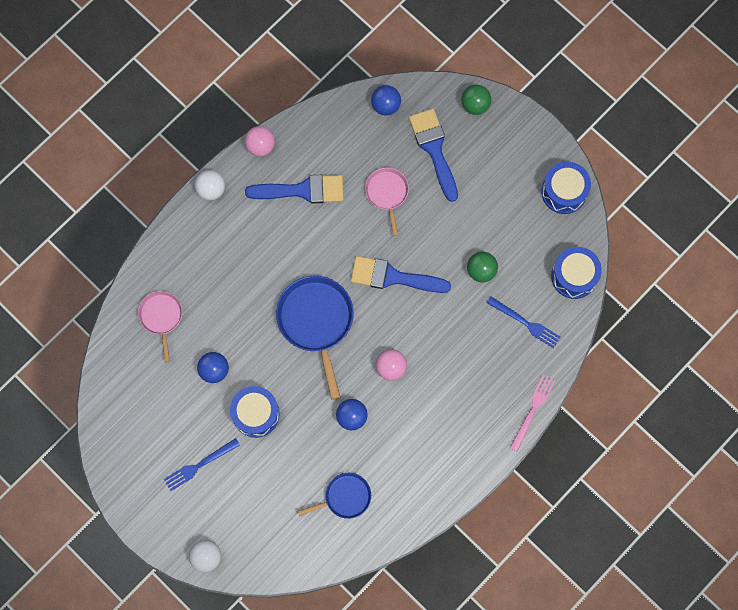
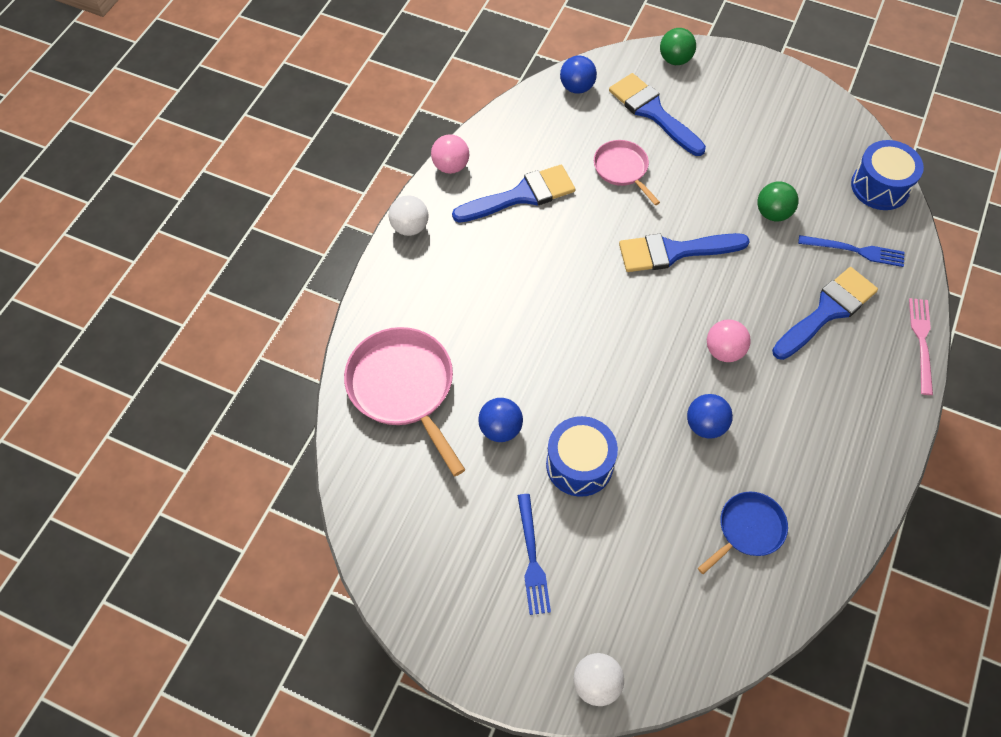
camera: 20 degrees left, 15 degrees down
pink pan [138,291,183,363] -> pink pan [344,327,465,476], size x1.73
blue fork [164,438,240,491] -> blue fork turned 45 degrees counterclockwise [517,494,551,615]
blue pan [276,276,354,400] -> none
blue drum [541,162,591,214] -> none
none -> blue brush [772,267,878,360]

